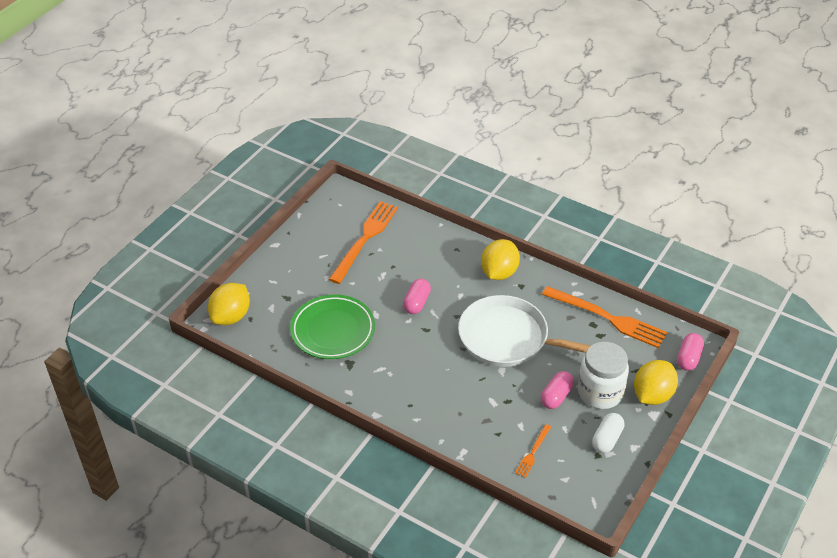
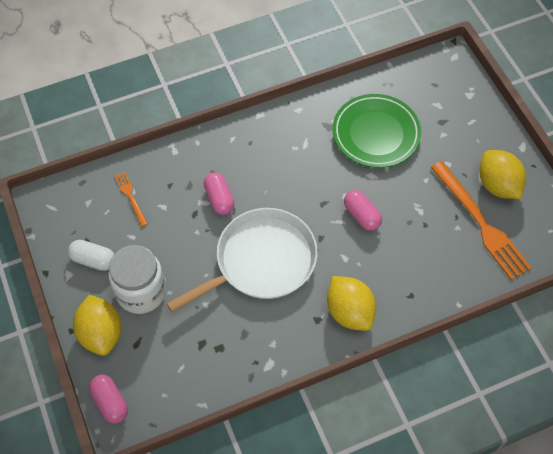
camera: 125 degrees right, 15 degrees up
yellow lemon [208,283,250,325] -> yellow lemon moved to [479,150,526,199]
pink capsule [541,371,574,409] -> pink capsule moved to [204,172,235,215]
orange fork [542,286,667,348] -> none
white capsule [592,413,625,453] -> white capsule turned 45 degrees counterclockwise [68,240,114,271]

